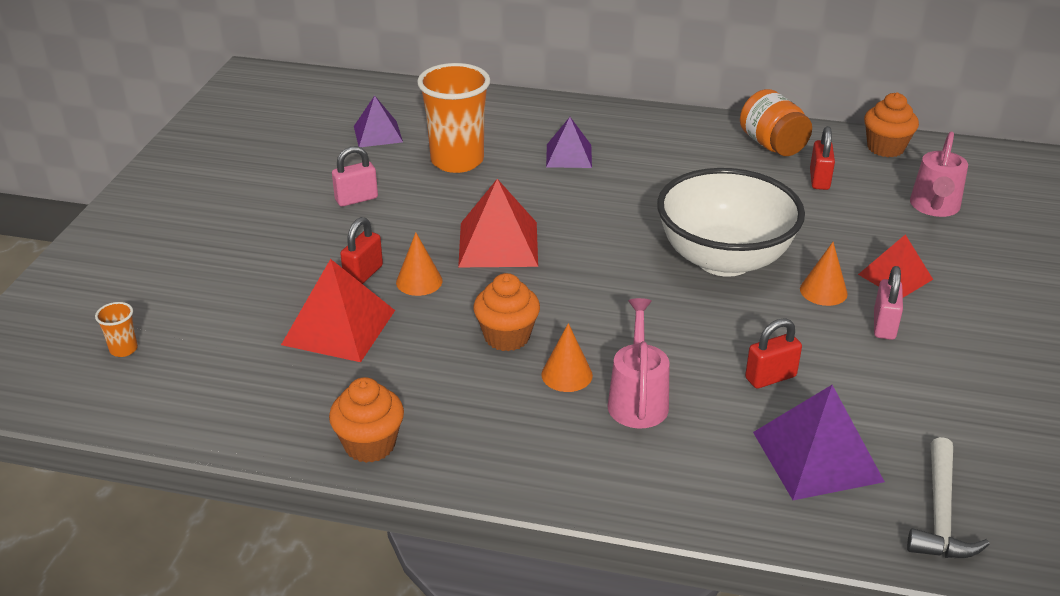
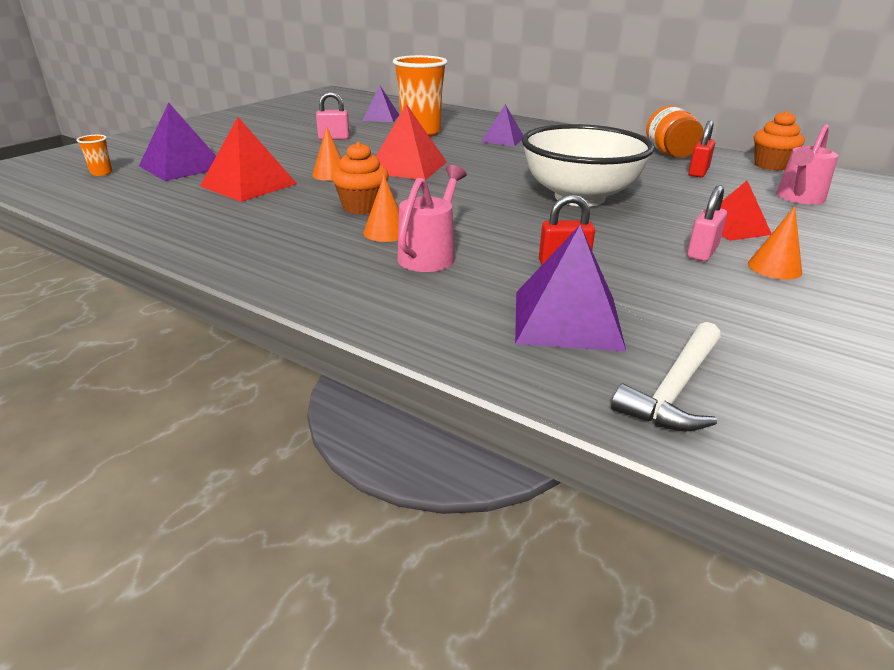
camera: 20 degrees right, 5 degrees down
orange cupcake [329,377,404,463] -> none
red padlock [340,217,383,284] -> none
orange cone [800,242,848,306] -> orange cone moved to [748,206,802,280]
none -> purple pyramid [139,103,216,181]

